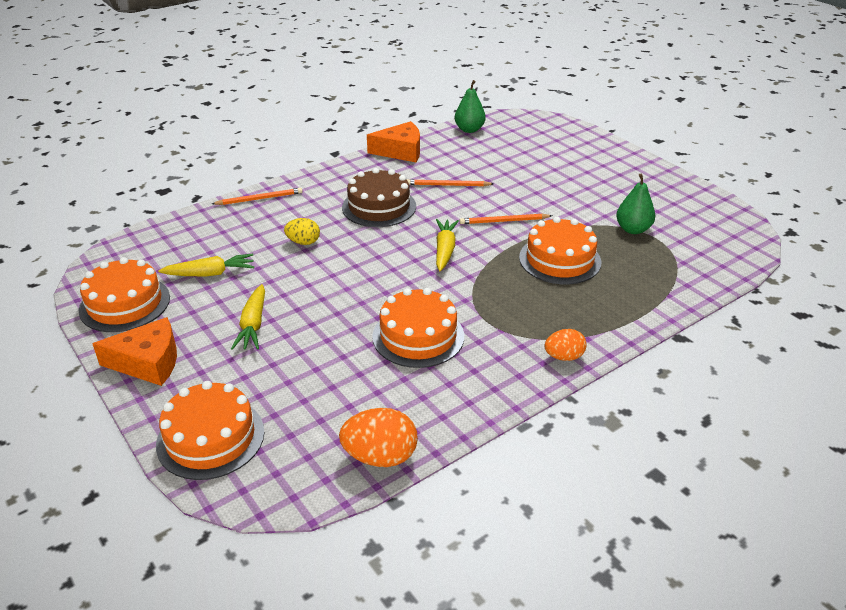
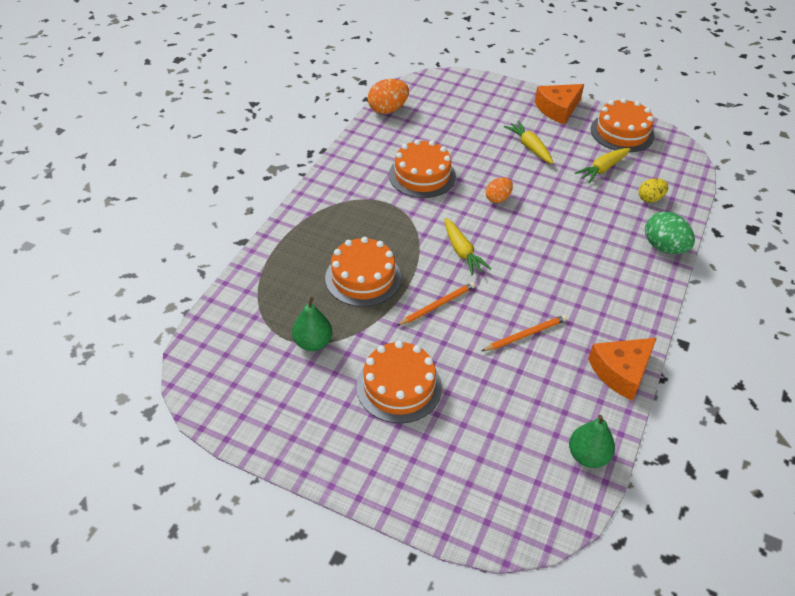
camera: 150 degrees right, 10 degrees up
orange cake [156,381,264,480] -> orange cake moved to [356,341,442,423]
orange pencil [212,188,303,205] -> green egg [645,212,695,254]
yellow egg [284,218,320,245] -> yellow egg moved to [638,178,668,203]
brown cake [342,168,416,227] -> none
orange egg [544,329,586,361] -> orange egg moved to [486,177,513,203]

